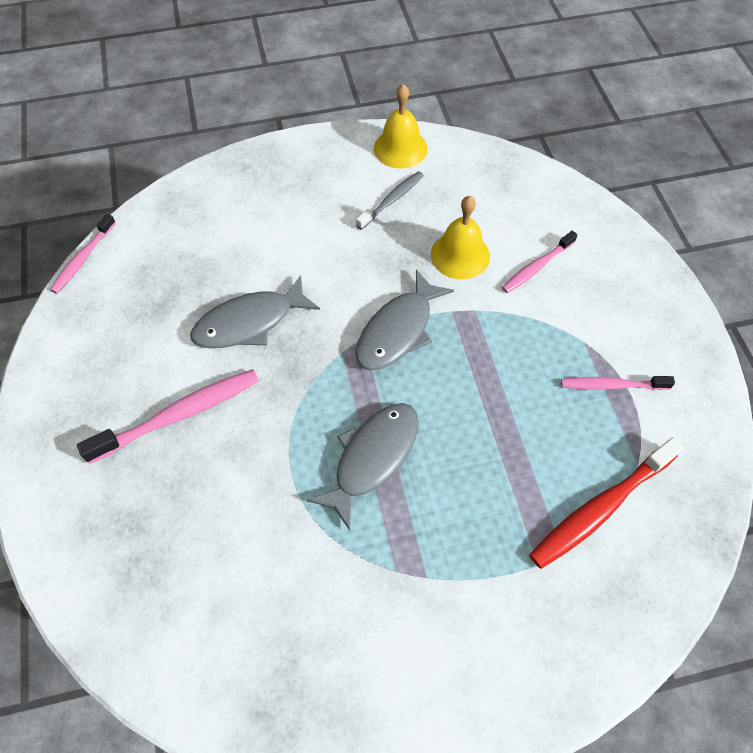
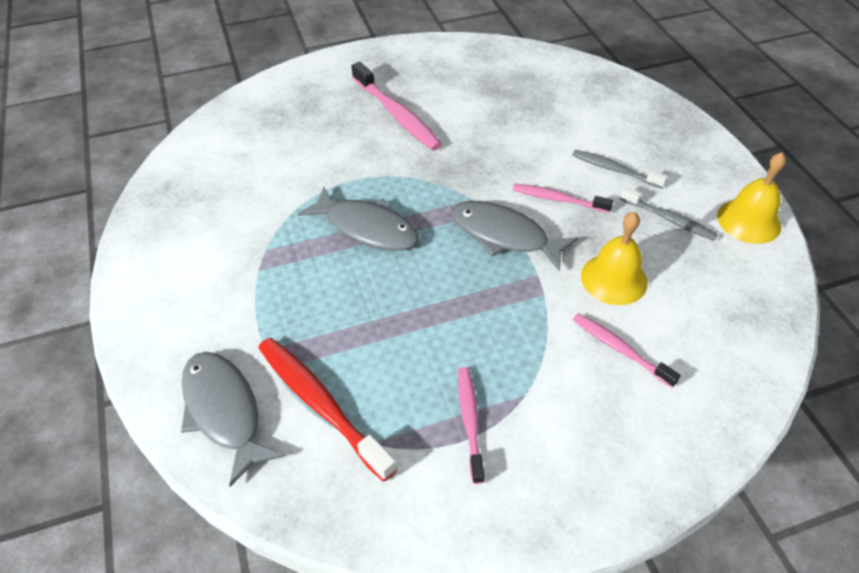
camera: 85 degrees right, 10 degrees down
pink toothbrush [50,214,116,293] -> pink toothbrush moved to [513,184,613,213]
grey fish [190,275,320,348] -> grey fish moved to [181,352,285,487]
none -> grey toothbrush [572,150,668,188]

